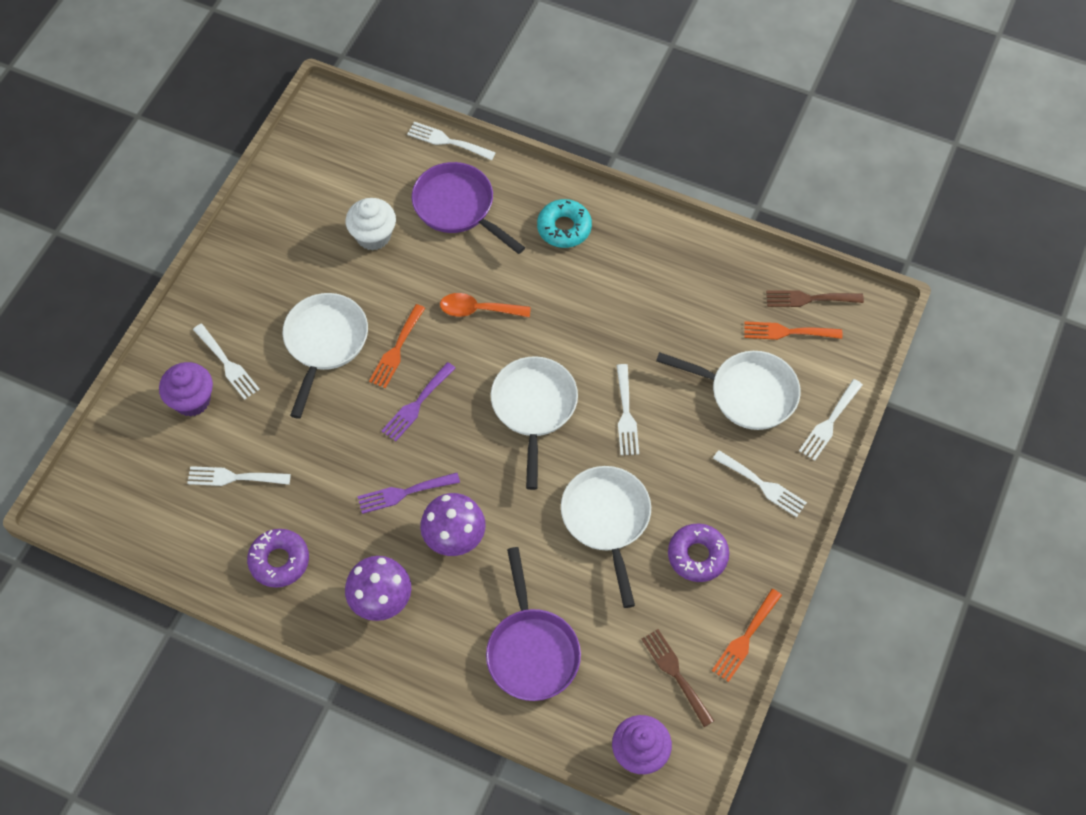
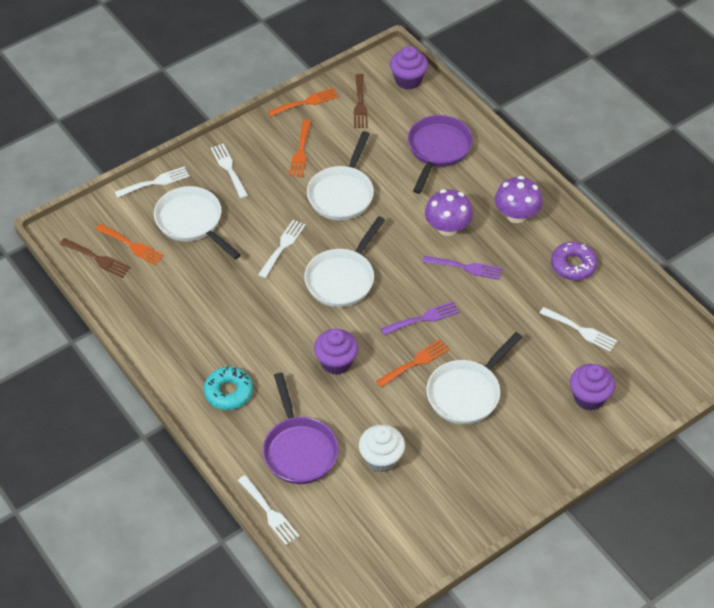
camera: 150 degrees left, 10 degrees down
white fork [193,324,260,400] -> none
orange spoon [440,293,531,317] -> purple cupcake [314,329,358,375]
purple donut [668,524,729,582] -> orange fork [289,120,311,177]

